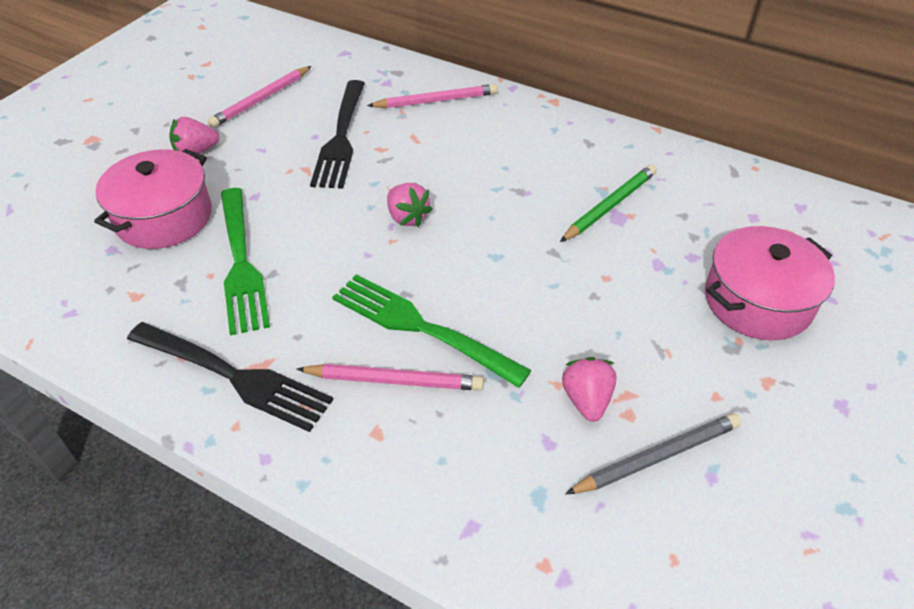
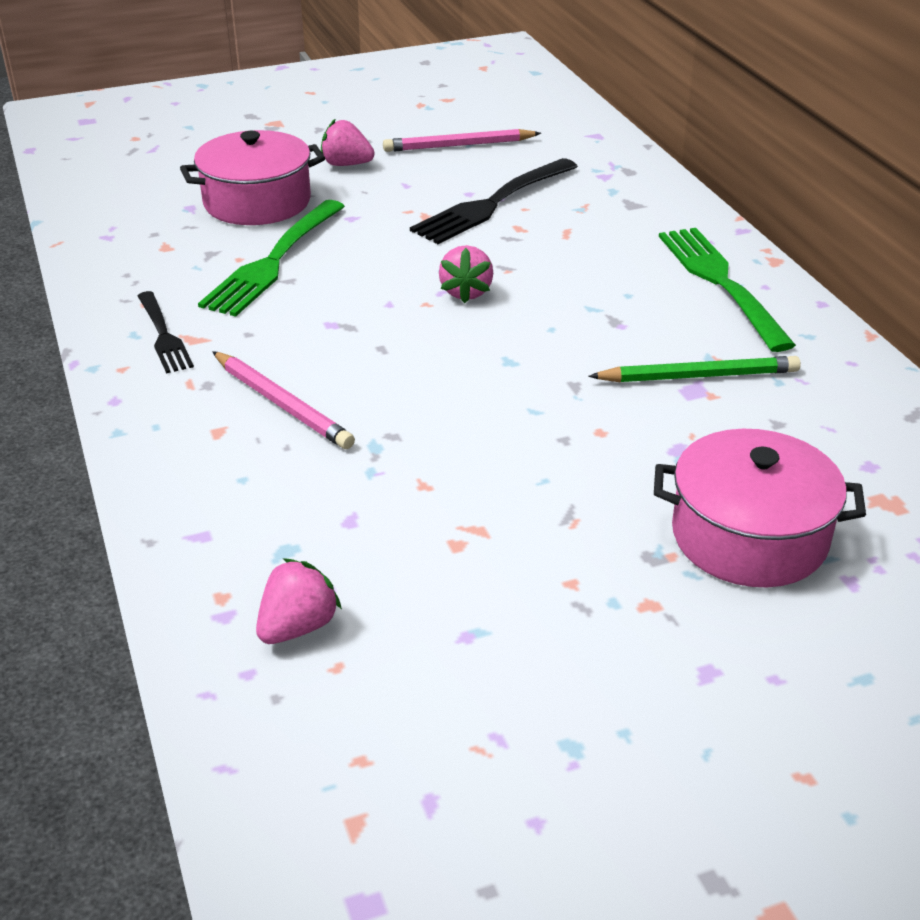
camera: 40 degrees right, 10 degrees down
black fork [127,322,333,432] -> black fork [138,291,194,374], size x0.59
green fork [332,274,532,388] -> green fork moved to [659,228,796,352]
pink pencil [367,84,498,108] -> none
pink strawberry [562,357,617,422] -> pink strawberry moved to [256,558,342,644]
grey pencil [565,413,741,494] -> none

